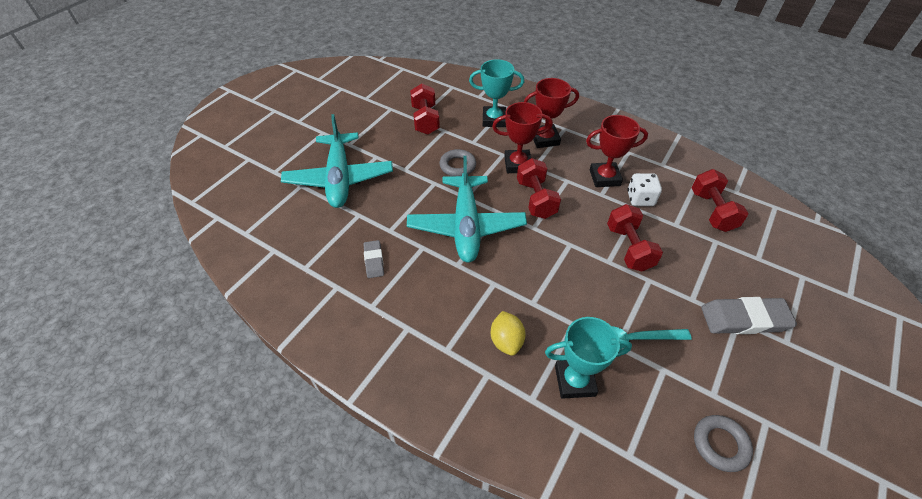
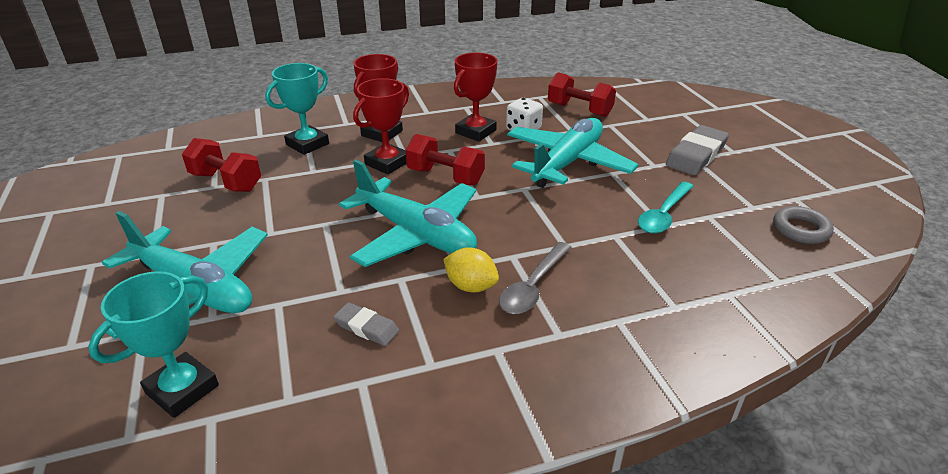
camera: 50 degrees left, 15 degrees down
grey ring [439,149,476,176] -> none
yellow lemon [491,311,525,356] -> yellow lemon moved to [443,247,499,292]
turquoise trophy [545,317,632,399] -> turquoise trophy moved to [88,271,219,418]
red dumbbell [607,204,663,271] -> turquoise plane [507,118,638,188]
none -> grey spoon [499,242,571,314]

